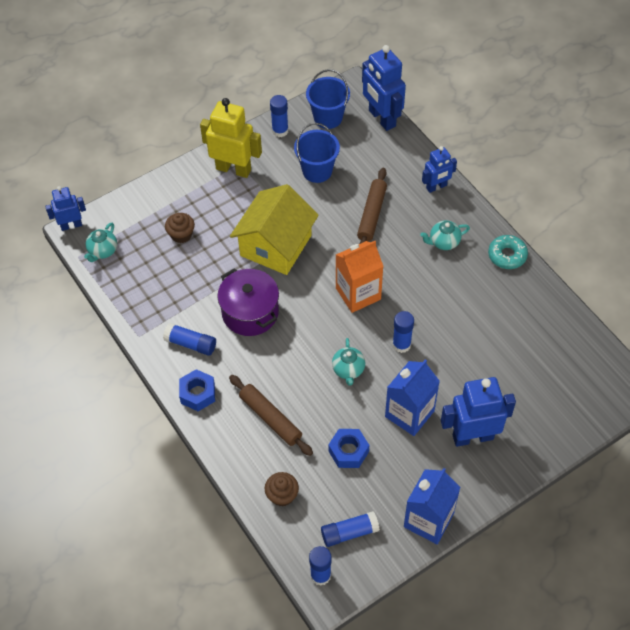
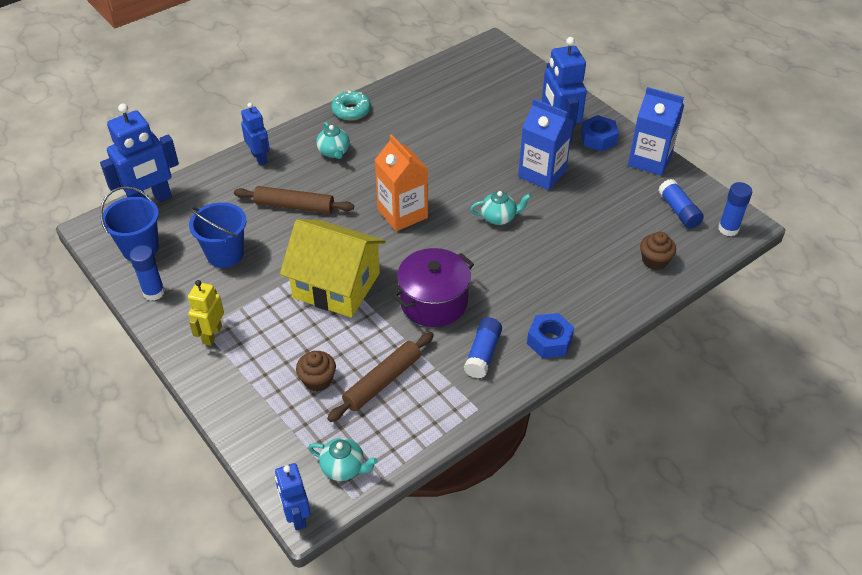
camera: 95 degrees left, 10 degrees down
yellow robot [200,98,262,178] -> yellow robot [188,280,224,346], size x0.59
brown rolling pin [229,375,313,456] -> brown rolling pin moved to [327,332,434,422]
blue nut [328,429,369,468] -> blue nut moved to [581,115,619,152]
blue glue stick [392,311,414,353] -> none

